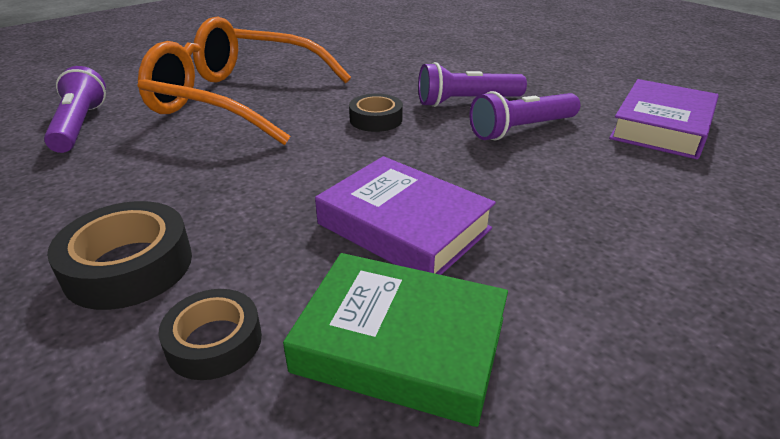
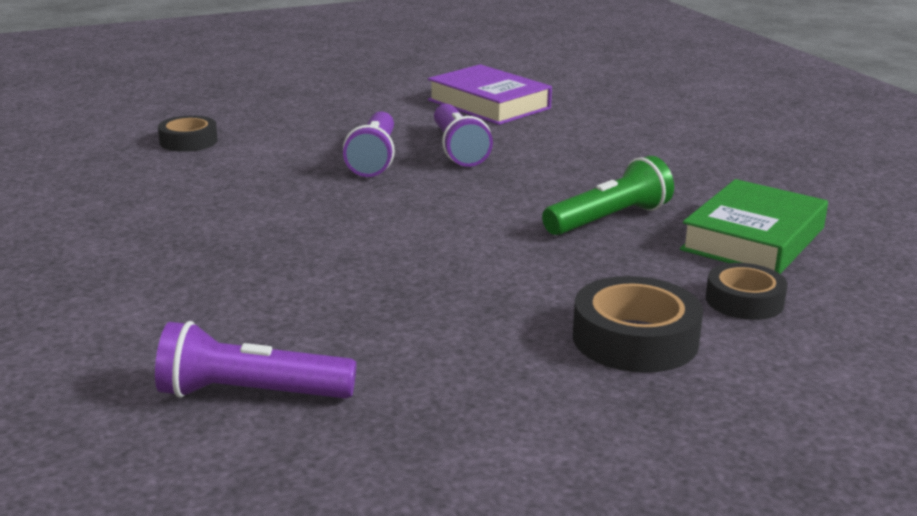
camera: 75 degrees left, 10 degrees down
orange glasses [137,16,351,145] -> none
purple book [315,156,496,275] -> green flashlight [542,156,674,235]
black tape [349,94,403,132] -> black tape moved to [158,115,218,152]

